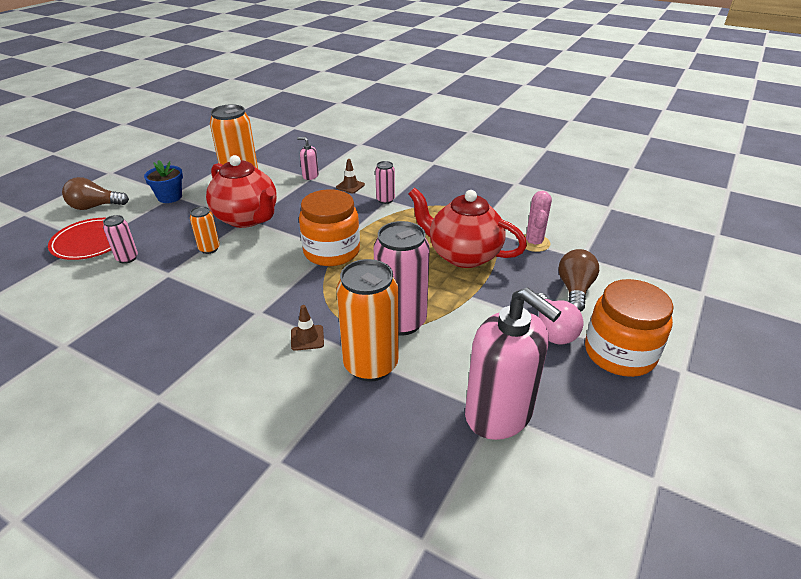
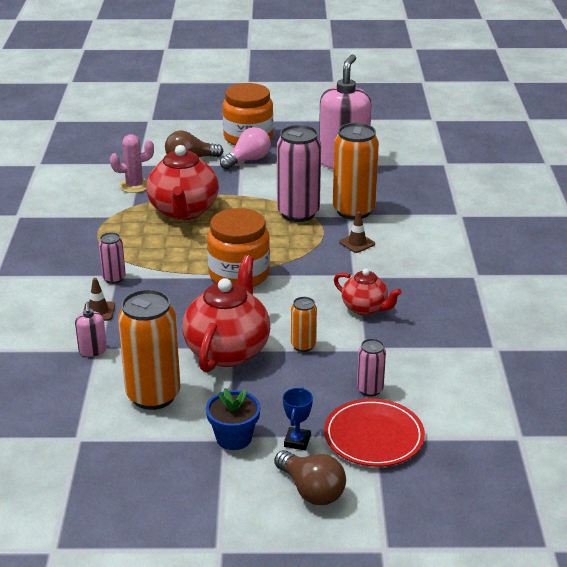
camera: 120 degrees left, 5 degrees down
none -> blue trophy [283,387,313,450]
none -> red teapot [334,269,402,315]

